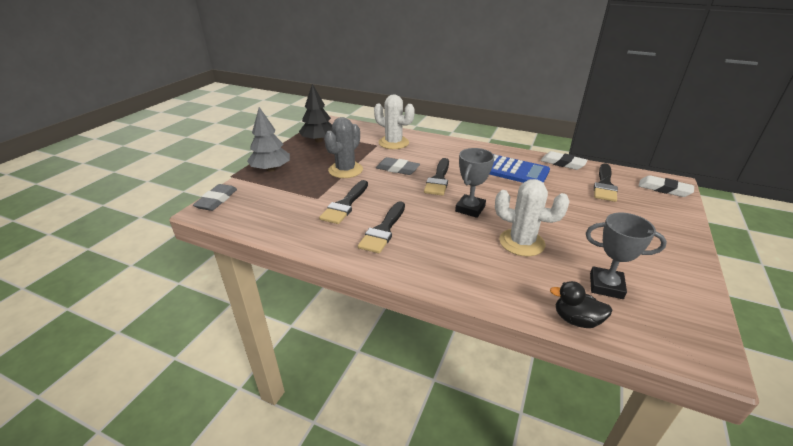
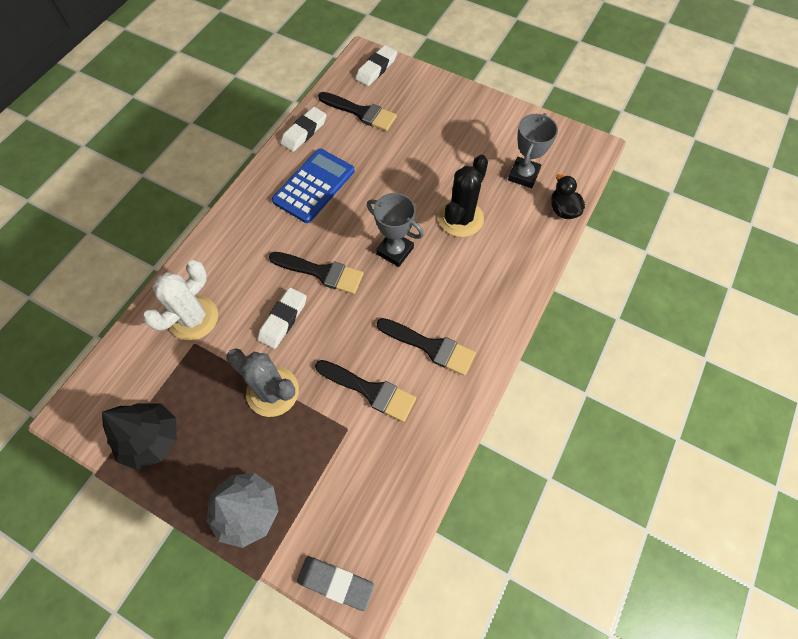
camera: 85 degrees left, 30 degrees up
grey eraser [376,157,420,175] -> white eraser [258,287,307,349]
white cactus [495,179,570,256] -> black cactus [438,155,488,237]
black duck [550,281,613,328] -> black duck turned 135 degrees clockwise [551,174,585,219]

